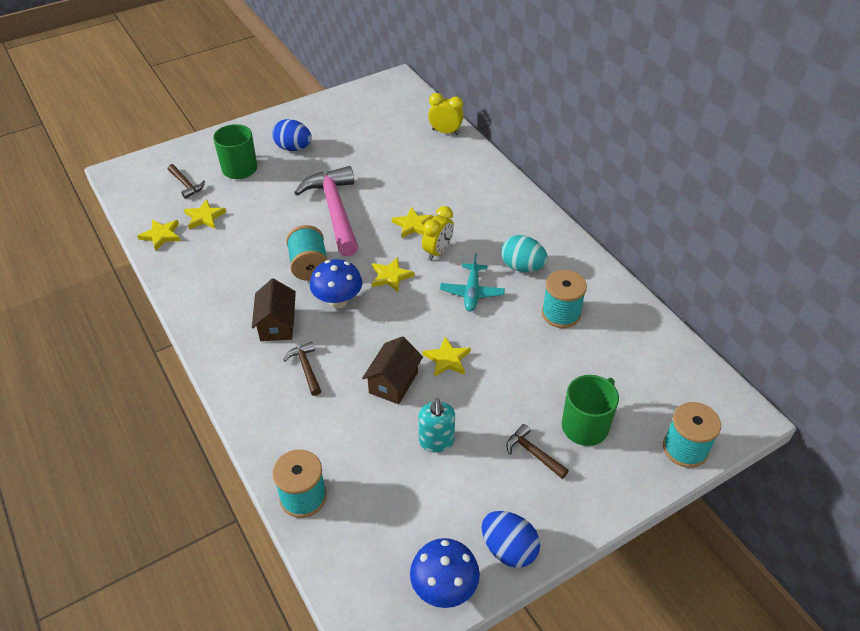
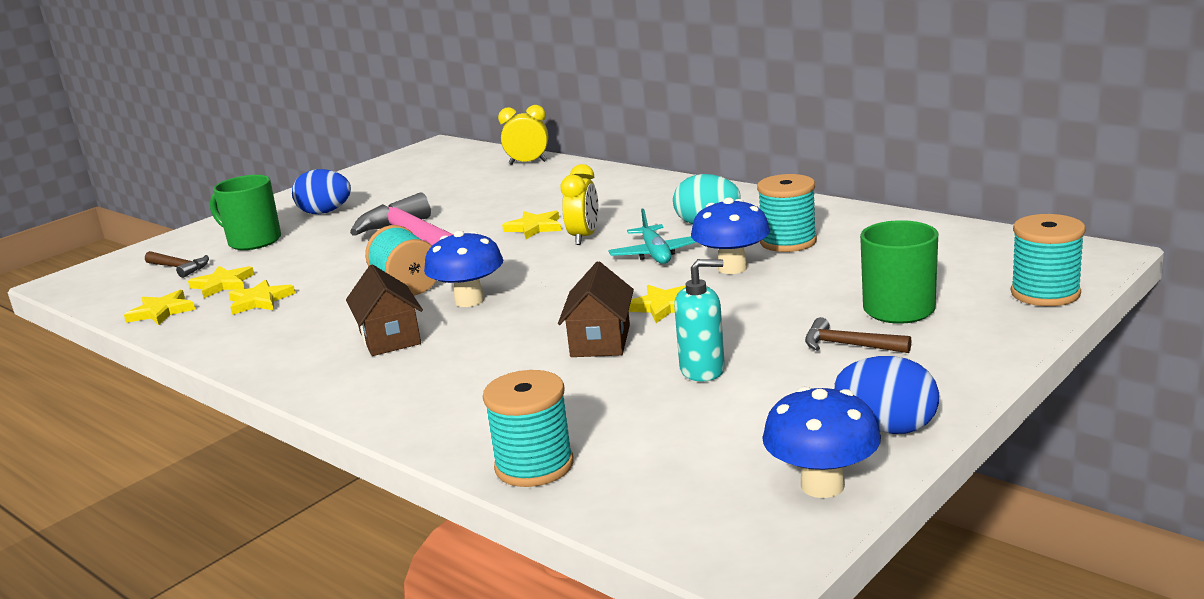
camera: 15 degrees left, 25 degrees down
brown hammer [283,342,321,396] -> none
yellow star [372,257,414,292] -> yellow star moved to [229,279,295,315]
turquoise soap dispenser [418,398,455,453] -> turquoise soap dispenser turned 75 degrees counterclockwise [674,259,725,382]
none -> blue mushroom [691,197,770,274]

